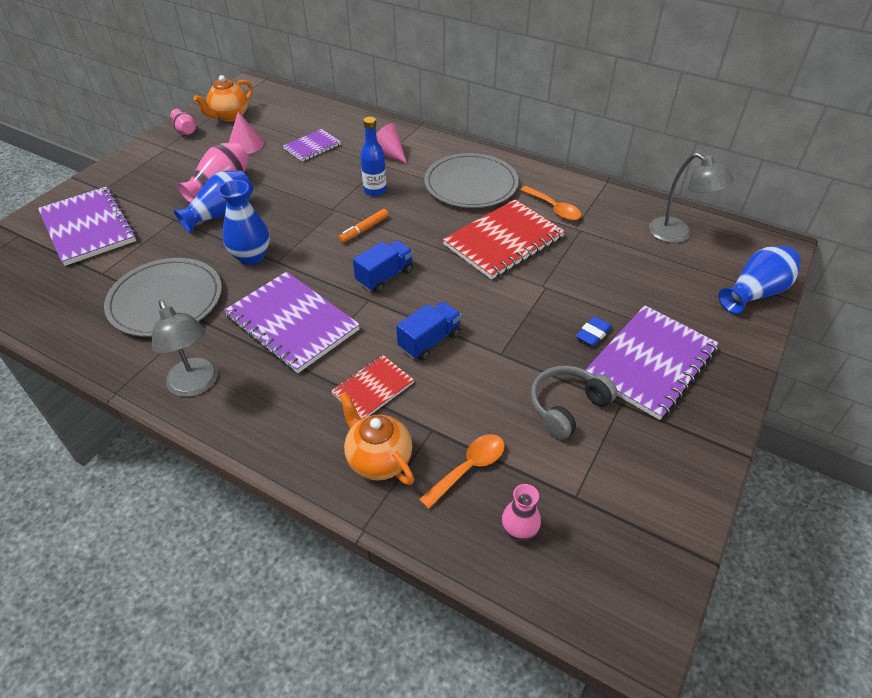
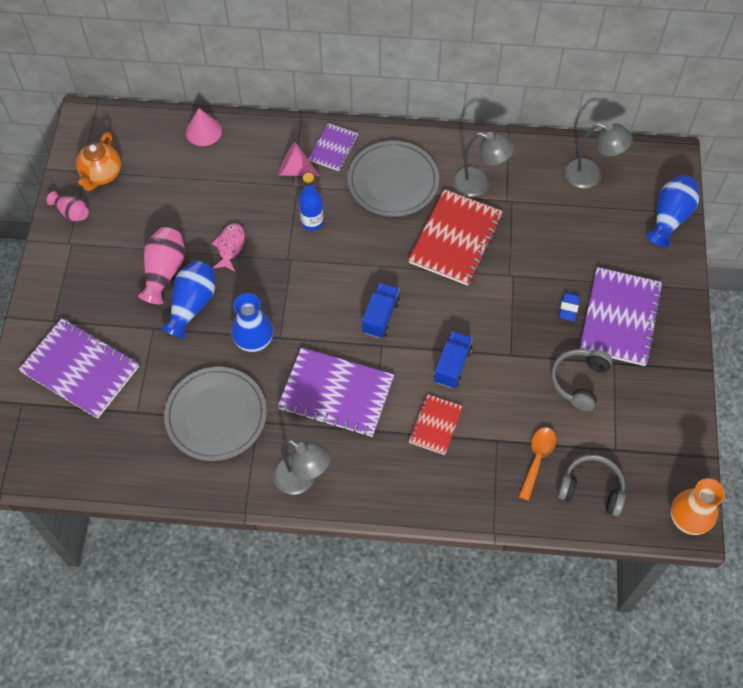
camera: 25 degrees left, 15 degrees up
pink cone [229,111,264,154] -> pink cone moved to [186,108,222,146]
purple notebook [283,129,341,162] -> purple notebook moved to [308,123,359,171]
orange marker [338,209,389,243] -> none
orange teapot [339,392,414,485] -> none
pink vase [502,484,541,541] -> grey headphones [558,455,626,516]
orange spoon [521,186,582,220] -> grey lamp [452,132,515,197]
none -> pink fish [212,223,245,272]
none -> orange vase [671,478,725,535]

